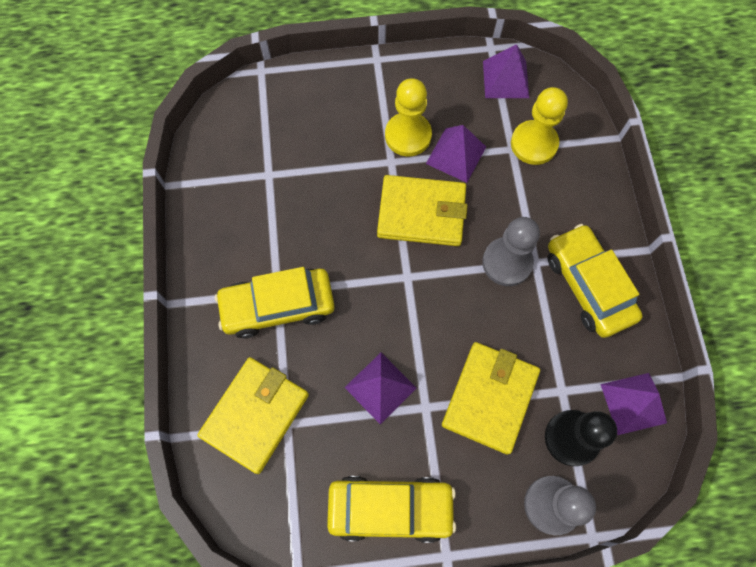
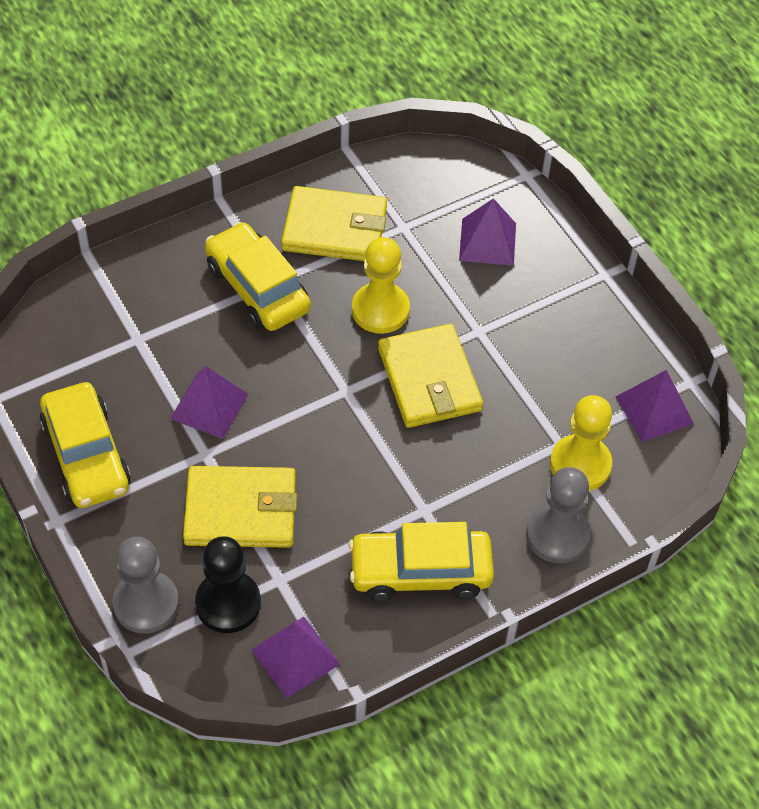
camera: 65 degrees right, 15 degrees down
yellow wallet [197,357,309,474] -> yellow wallet moved to [281,186,387,261]
yellow pawn [385,78,432,156] -> yellow pawn moved to [352,237,410,334]
purple pyramid [426,125,486,183] -> purple pyramid moved to [459,198,516,266]
grey pawn [482,217,540,286] -> grey pawn moved to [526,467,590,564]
yellow car [547,224,643,338] -> yellow car turned 135 degrees counterclockwise [349,522,494,601]

